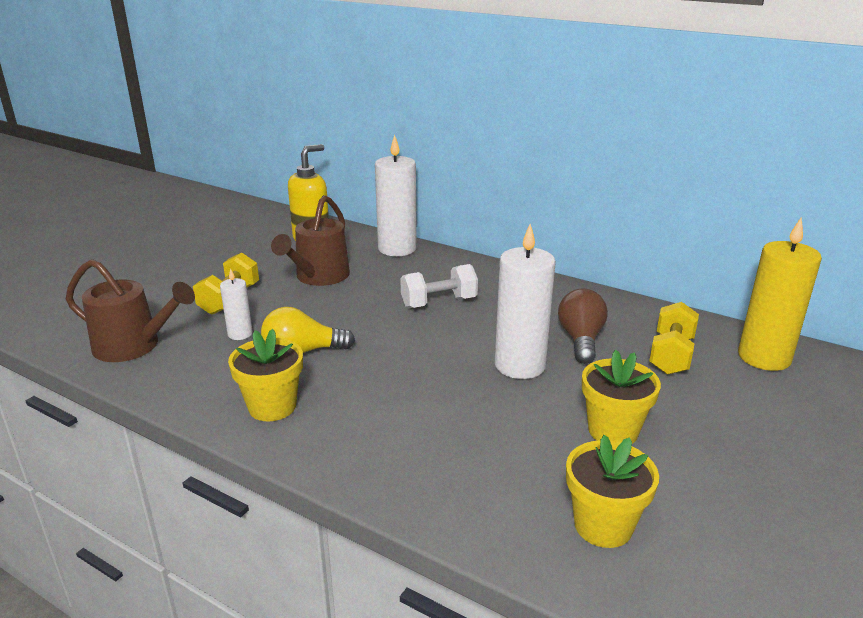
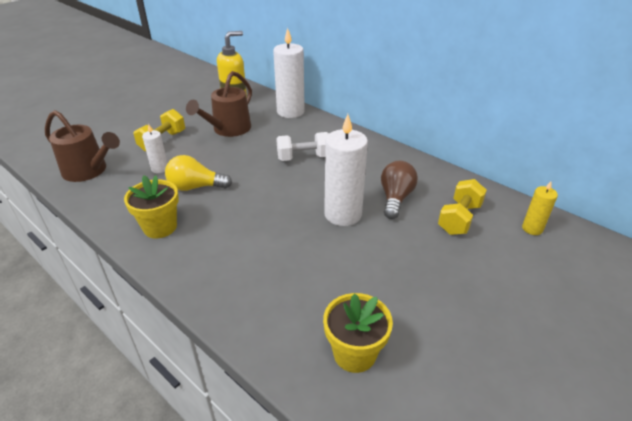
camera: 10 degrees right, 10 degrees up
yellow flower pot [582,350,661,444] -> none
yellow candle [738,217,822,371] -> yellow candle [522,181,558,235], size x0.51

